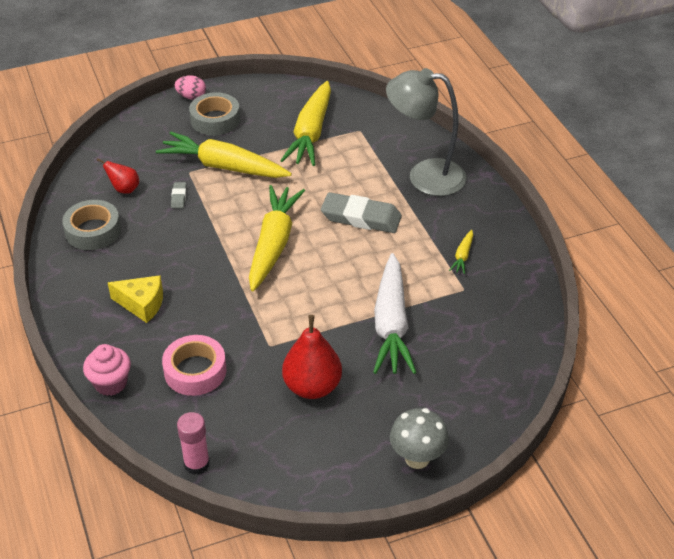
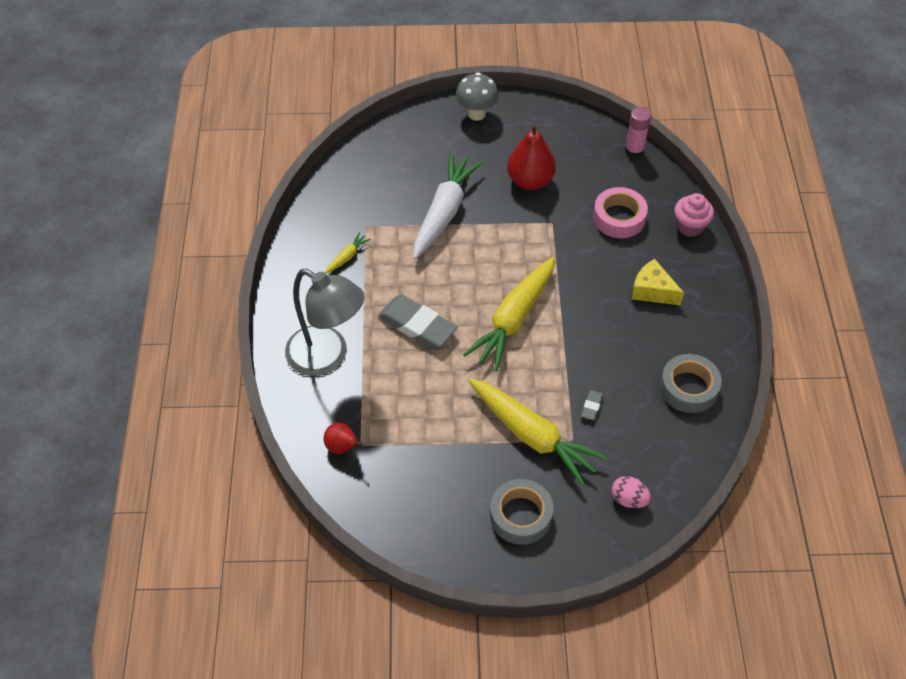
camera: 160 degrees left, 10 degrees up
red pear [97,158,139,194] -> red pear moved to [324,422,362,454]
pink egg [175,75,206,100] -> pink egg moved to [612,476,651,508]
yellow carrot [280,81,331,166] -> none

